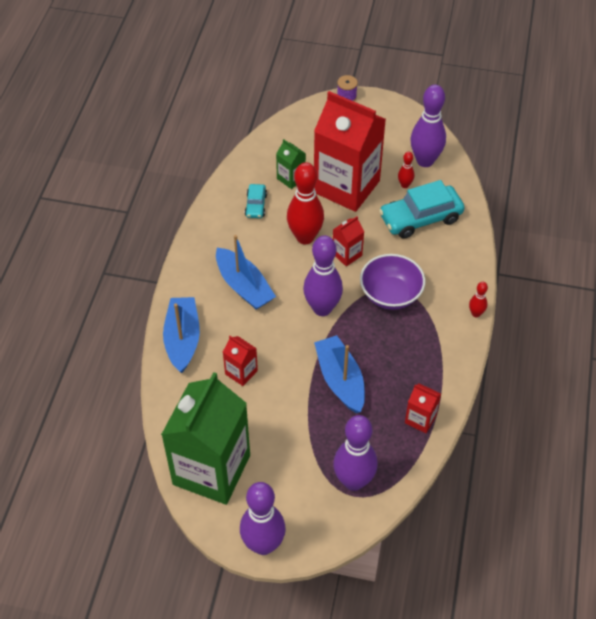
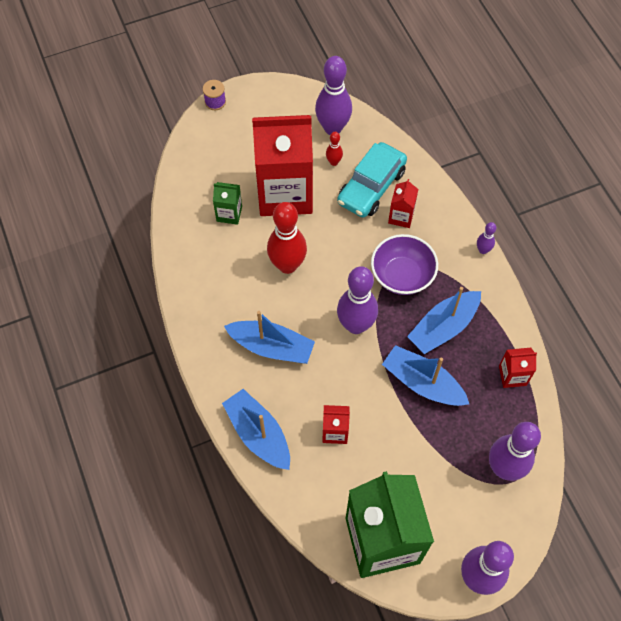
camera: 35 degrees left, 10 degrees up
turquoise car [245,184,267,218] -> none
red carton [333,216,364,266] -> red carton moved to [388,179,418,228]
red bowling pin [469,282,488,317] -> purple bowling pin [477,222,496,254]
none -> blue boat [407,287,481,354]

